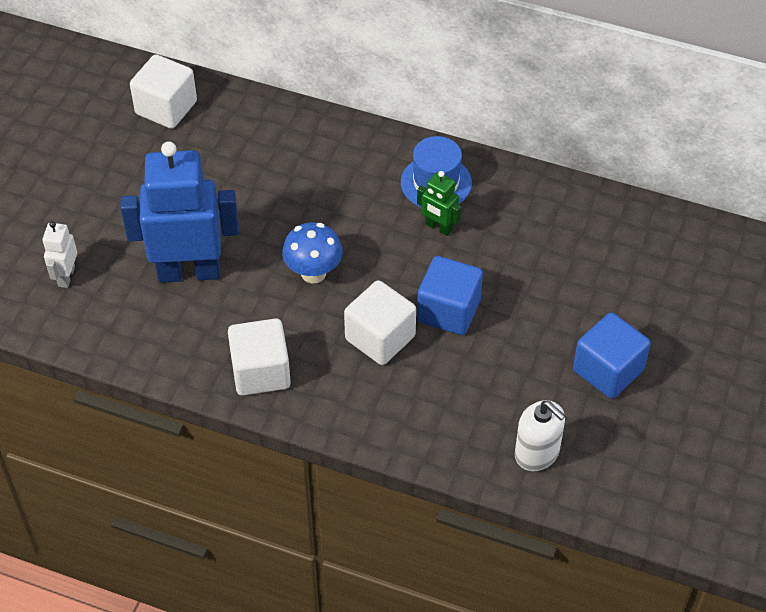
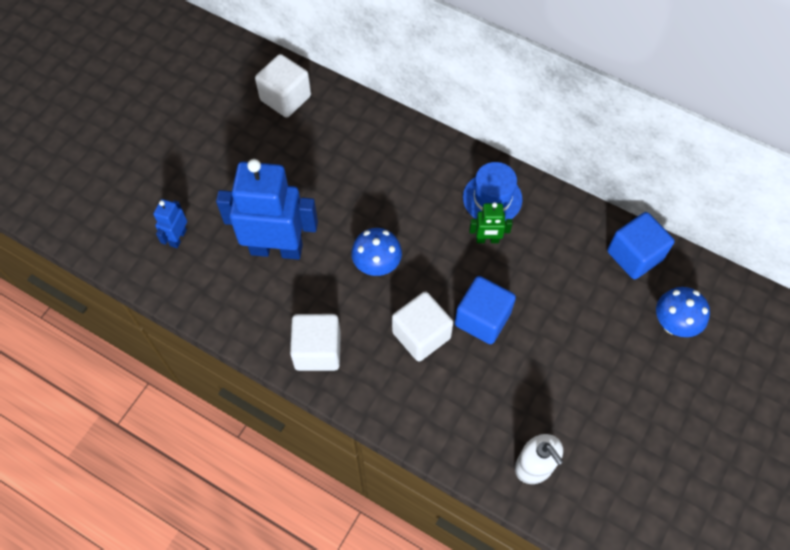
camera: 10 degrees right, 10 degrees up
white robot [42,221,77,288] -> blue robot [153,199,187,248]
green robot [417,171,461,236] -> green robot turned 45 degrees counterclockwise [469,202,513,243]
blue cube [573,313,651,399] -> blue cube moved to [607,212,675,279]
none -> blue mushroom [656,287,710,337]

